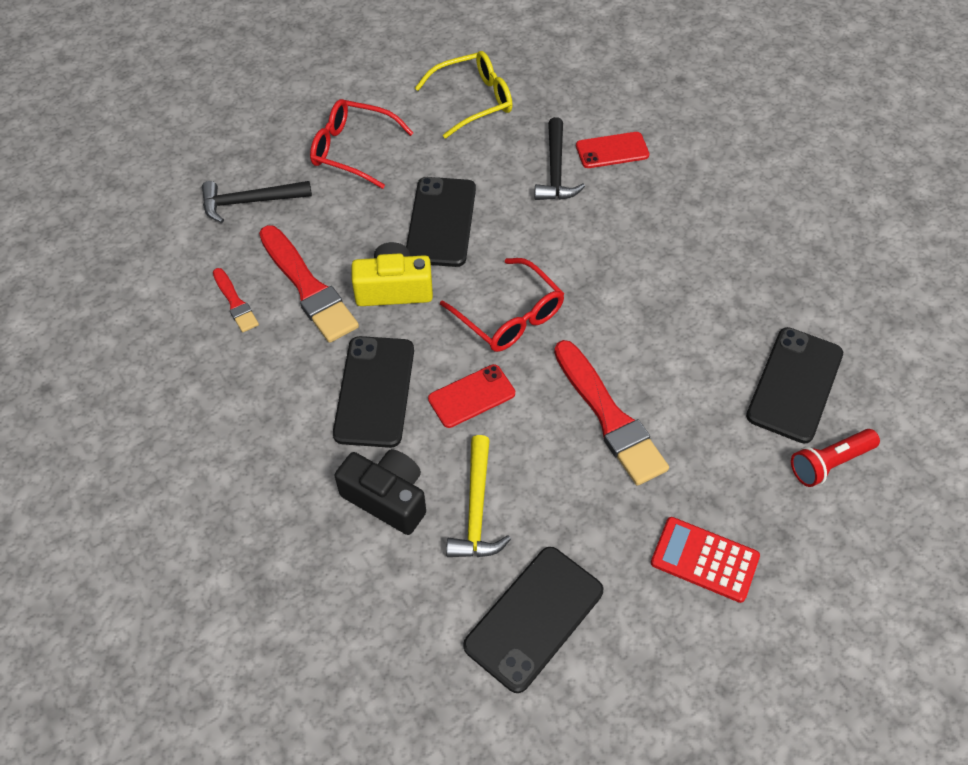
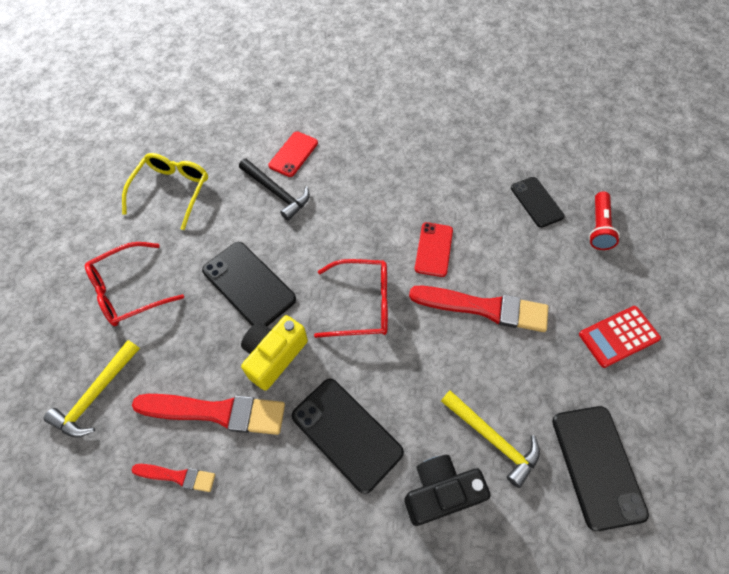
camera: 50 degrees left, 5 degrees up
black hammer [202,181,312,223] -> yellow hammer [43,340,140,438]
red phone [428,364,515,428] -> red phone moved to [415,222,453,277]
black phone [746,327,843,443] -> black phone [511,177,564,228], size x0.65

